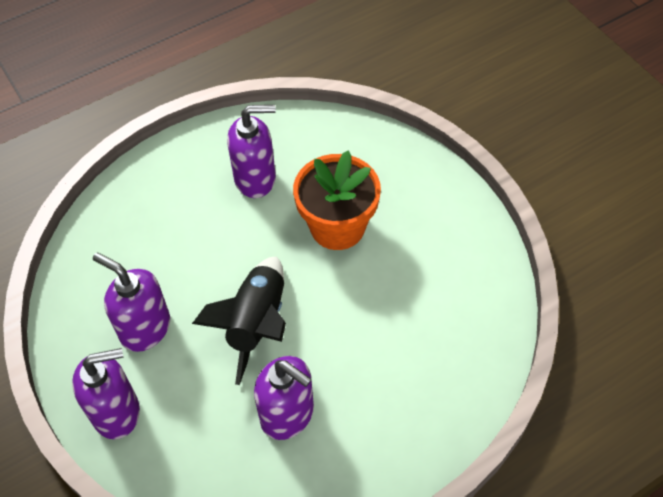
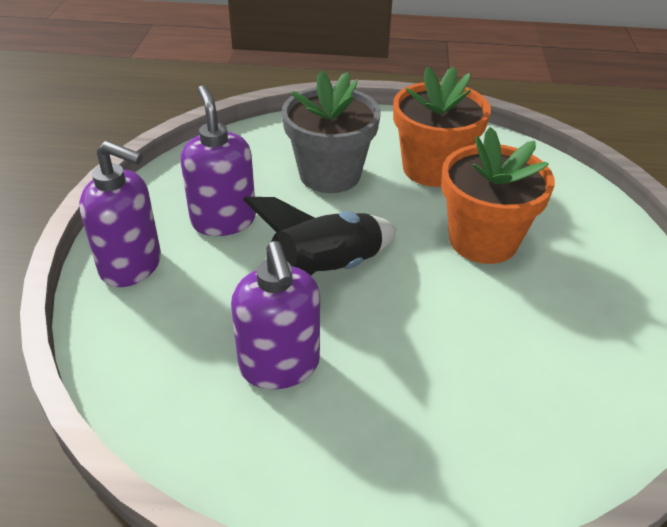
camera: 35 degrees right, 15 degrees down
purple soap dispenser [227,105,276,198] -> orange flower pot [393,67,491,187]
none -> grey flower pot [282,71,381,193]

